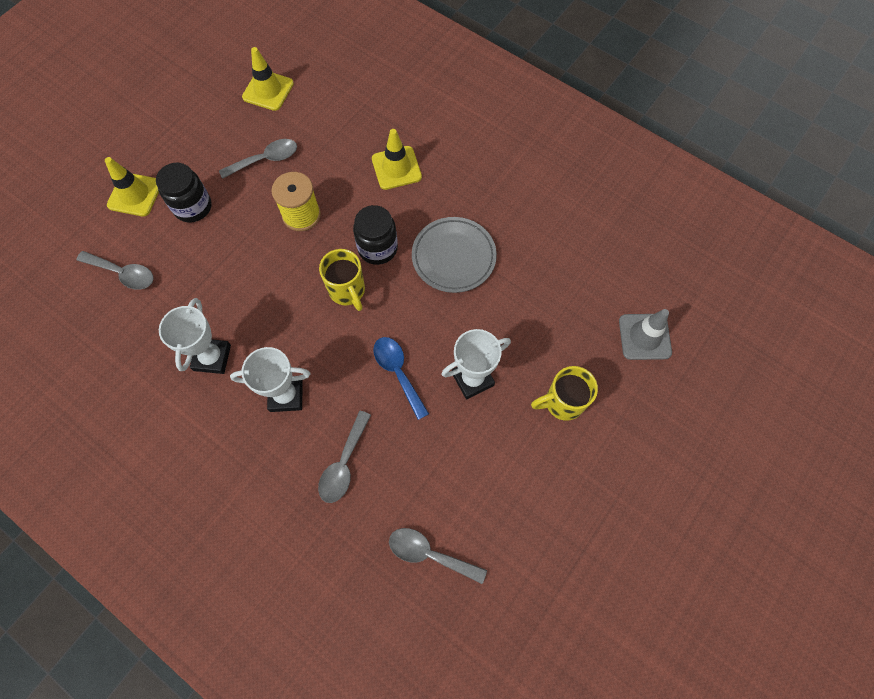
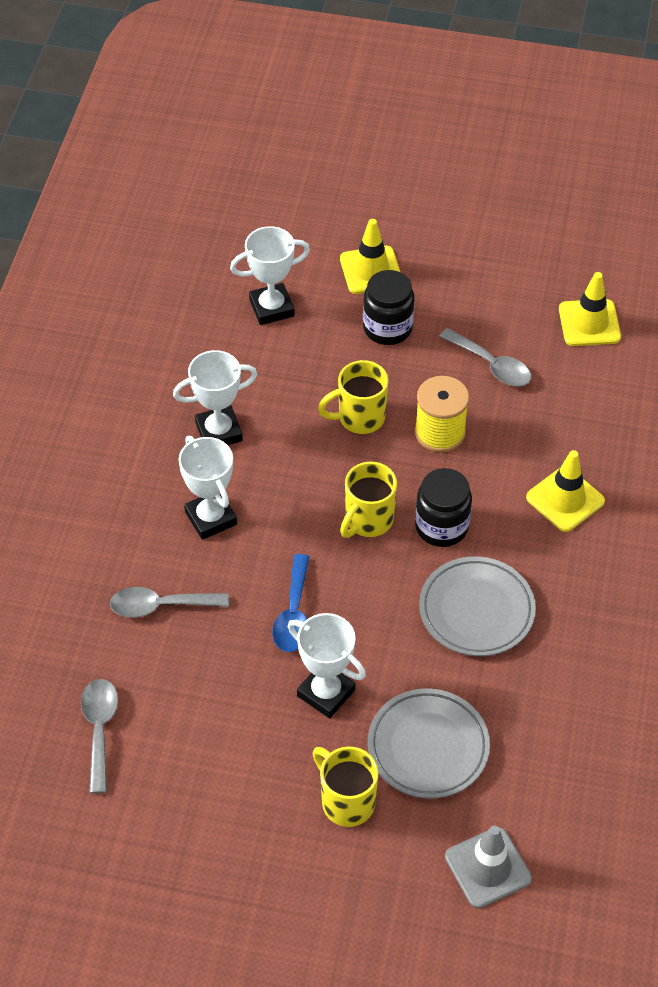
camera: 65 degrees right, 15 degrees down
grey spoon [76,251,154,290] -> white trophy [230,226,310,325]
blue spoon [373,337,429,420] -> blue spoon turned 150 degrees clockwise [272,554,309,652]
none -> yellow mug [318,360,388,434]
none -> grey plate [368,689,490,799]

